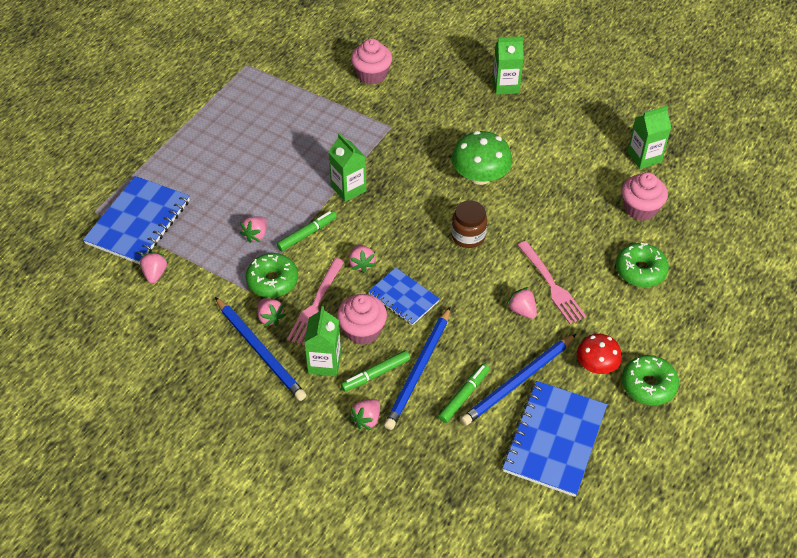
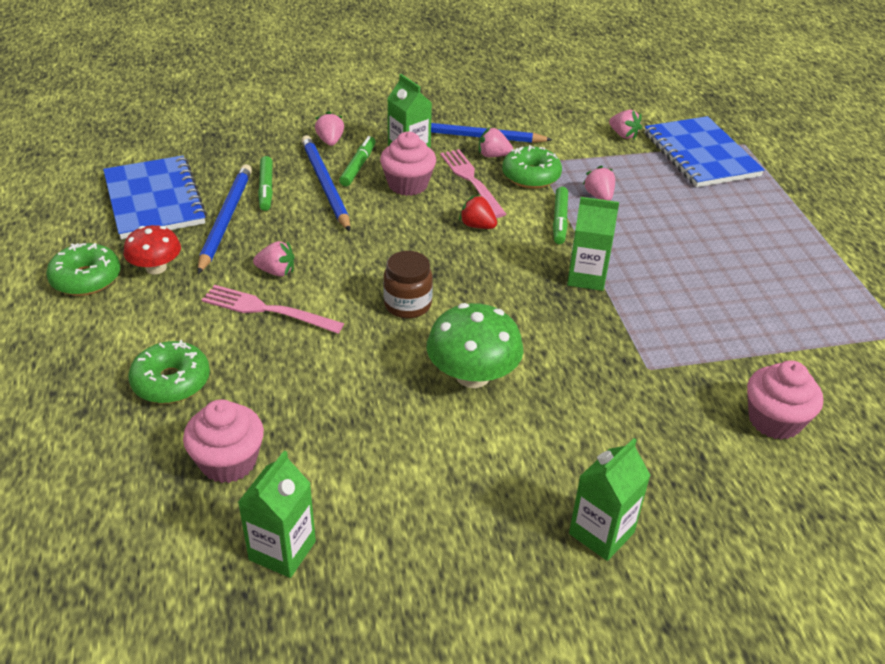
camera: 135 degrees right, 10 degrees down
pink strawberry [349,244,375,273] -> red strawberry [459,195,497,229]
blue notebook [368,268,440,326] -> none

